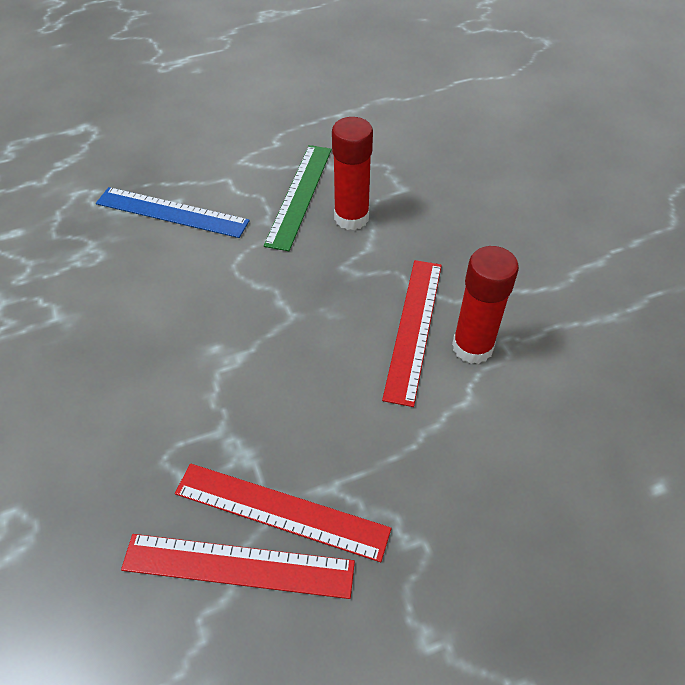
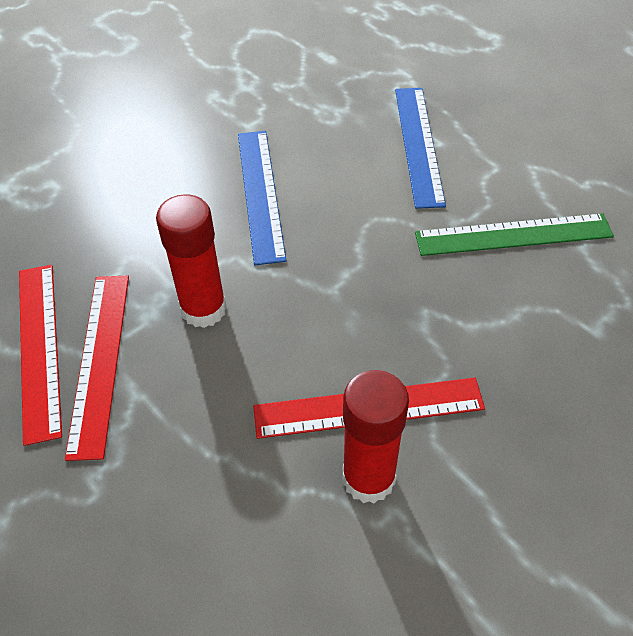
camera: 70 degrees right, 0 degrees up
red glue stick [332,117,373,230] -> red glue stick moved to [156,194,227,328]
none -> blue ruler [238,131,286,265]

